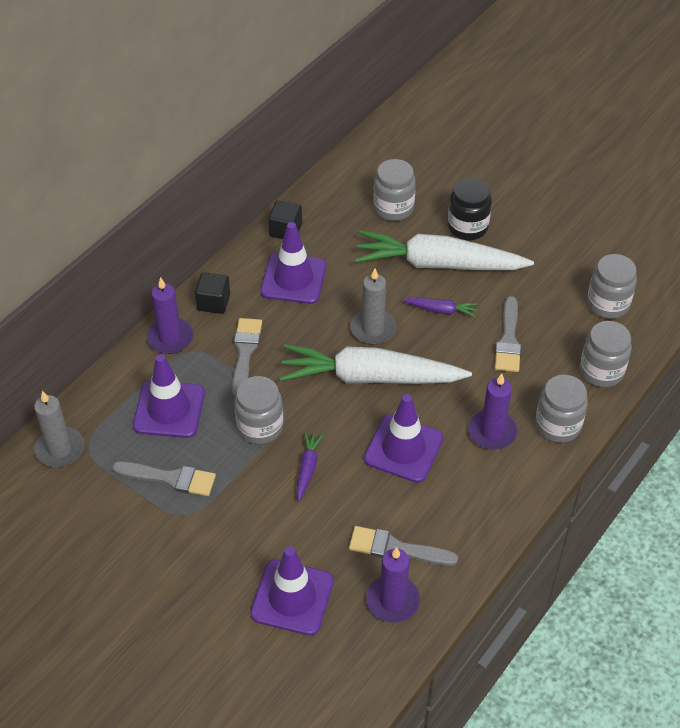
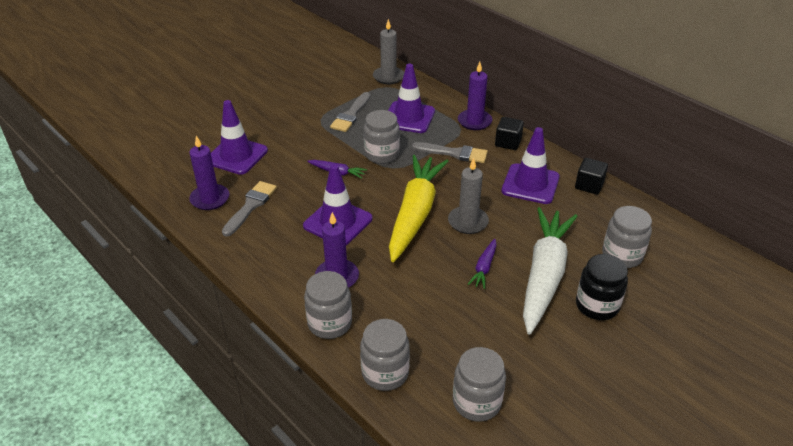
camera: 100 degrees right, 10 degrees down
white carrot [280,344,472,384] -> yellow carrot [389,155,449,262]
grey brush [495,296,521,372] -> none

